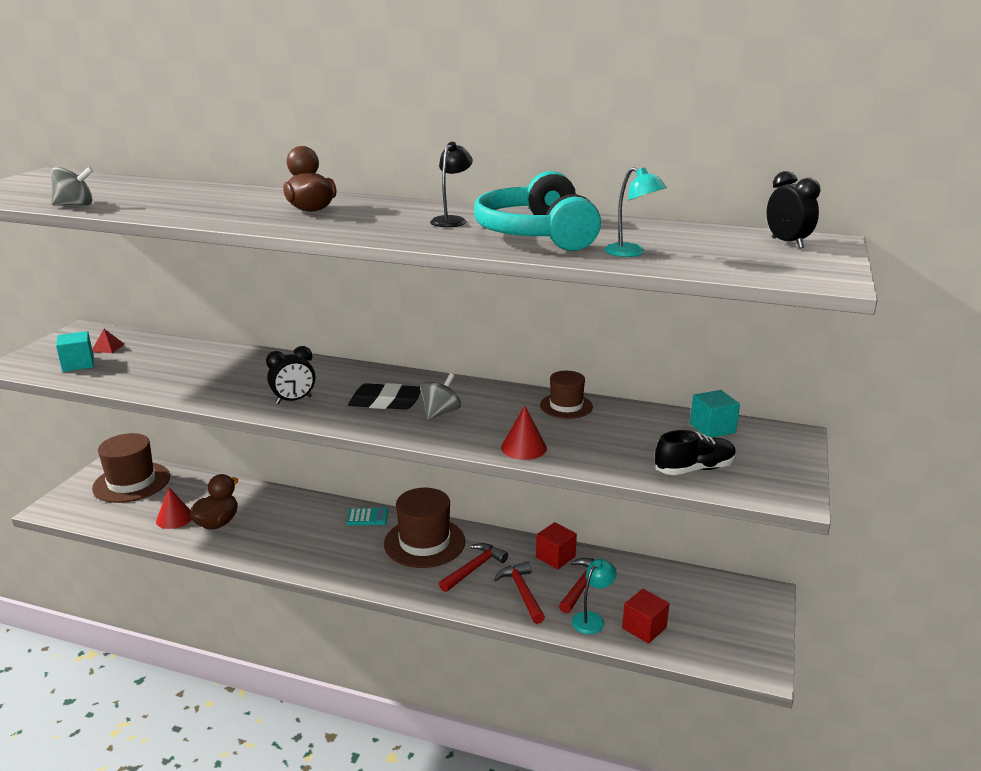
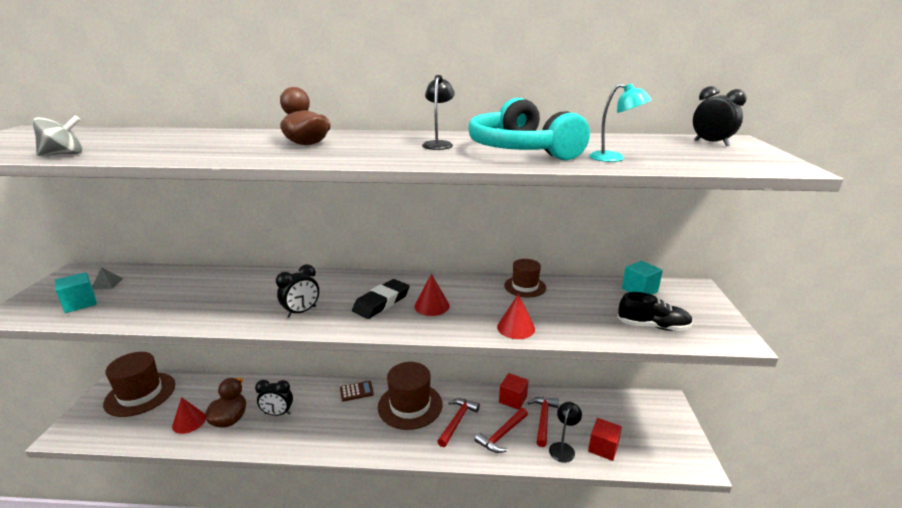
camera: 15 degrees left, 0 degrees up
red pyramid [92,329,125,353] -> grey pyramid [92,267,123,290]
turquoise calculator [346,508,388,526] -> brown calculator [340,381,374,402]
black eraser [348,383,421,409] -> black eraser turned 45 degrees counterclockwise [352,279,410,319]
grey spinning top [420,373,461,420] -> red cone [414,274,450,316]
red hammer [494,562,545,624] -> red hammer turned 105 degrees counterclockwise [475,408,528,453]
turquoise lamp [572,559,617,634] -> black lamp [549,402,582,463]
black shoe [655,430,736,475] -> black shoe turned 45 degrees clockwise [617,292,693,331]
none -> black clock [255,380,293,416]

